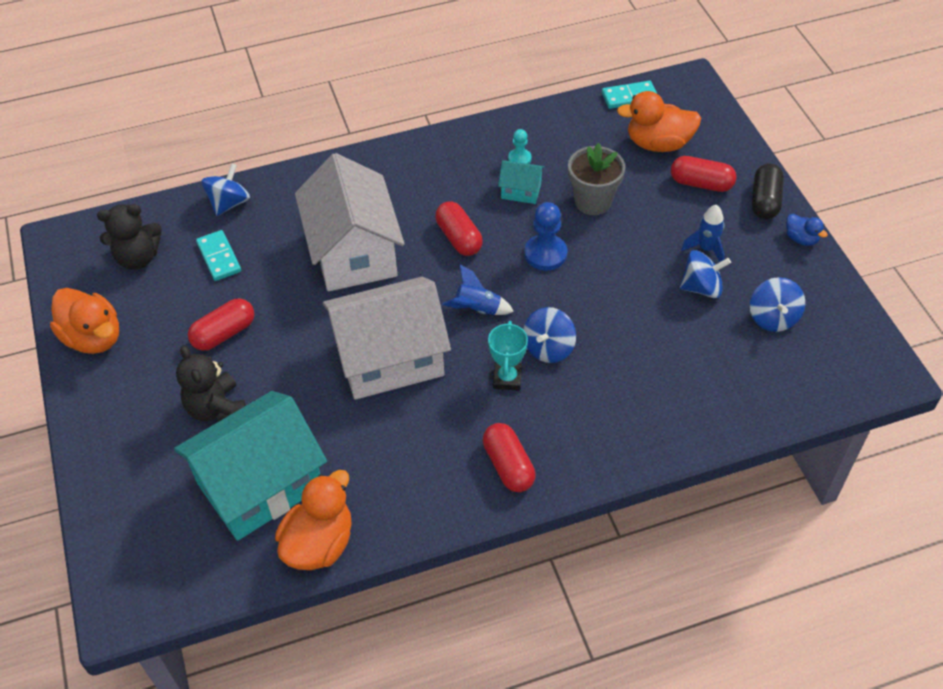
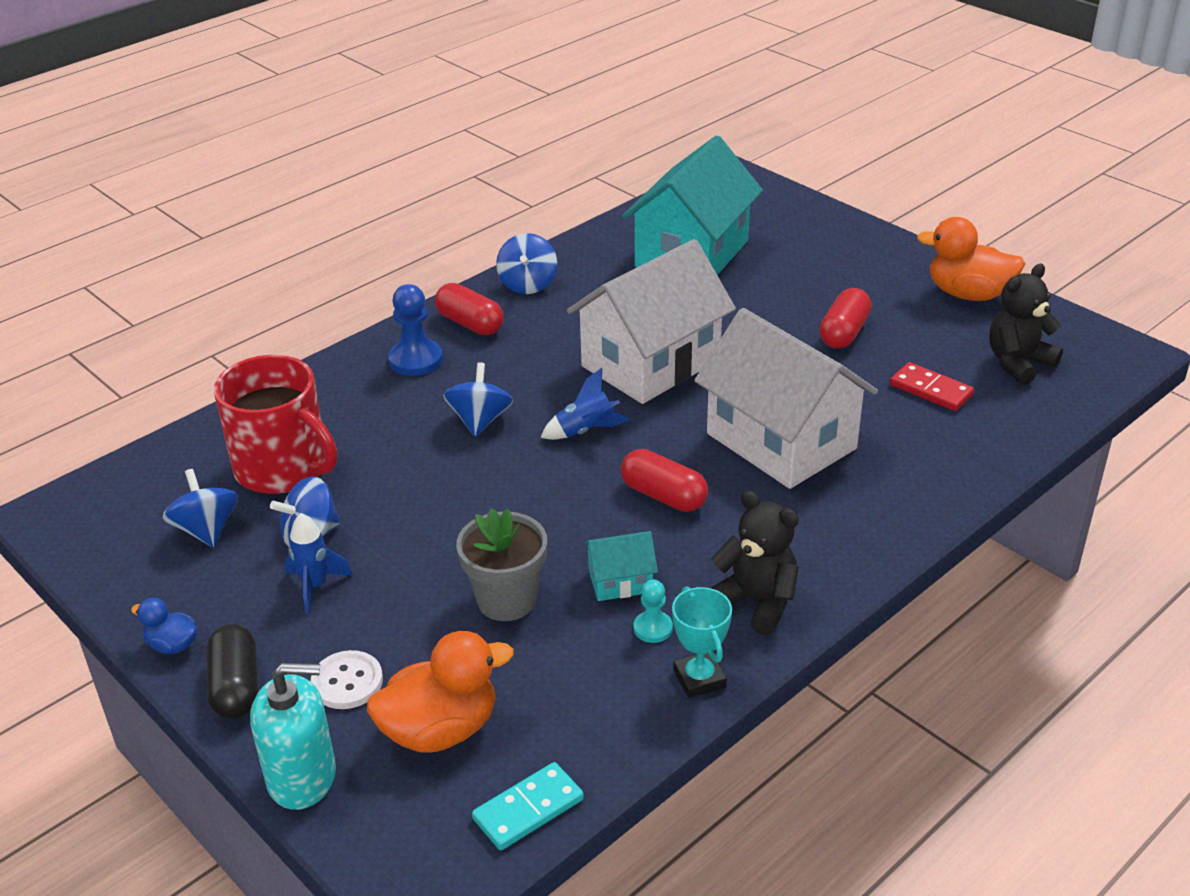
camera: 155 degrees right, 15 degrees down
black teddy bear [176,345,246,422] -> black teddy bear moved to [711,491,799,636]
turquoise domino [196,230,241,281] -> red domino [890,362,974,411]
blue spinning top [201,163,250,216] -> blue spinning top moved to [496,233,557,294]
orange duck [275,470,351,570] -> none
turquoise trophy [488,321,528,390] -> turquoise trophy moved to [672,587,732,698]
blue pawn [524,202,567,271] -> blue pawn moved to [388,284,443,376]
red capsule [671,156,736,192] -> white button [311,650,383,709]
none -> red mug [214,355,337,494]
none -> turquoise soap dispenser [250,663,336,810]

